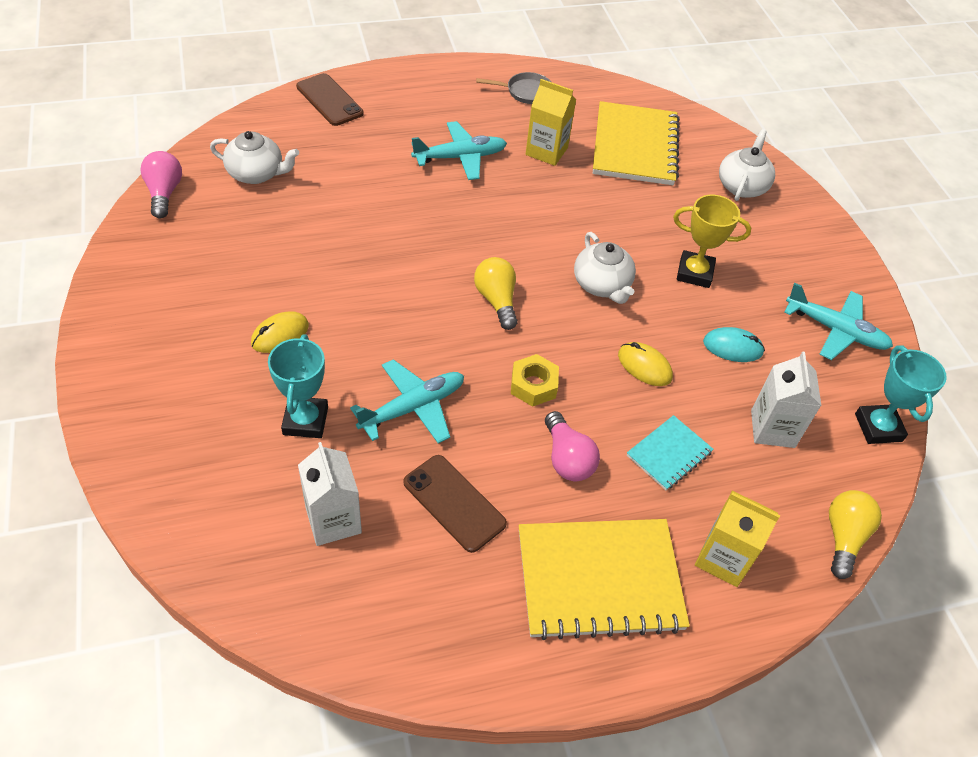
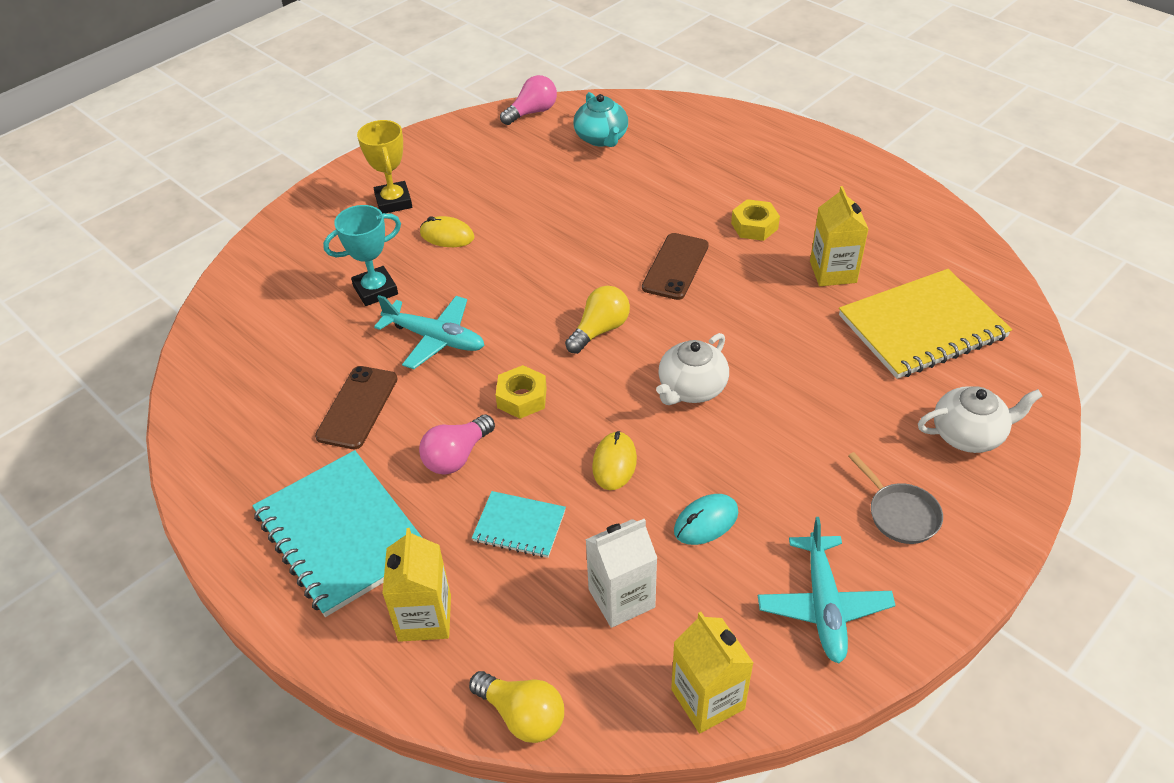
camera: 65 degrees right, 5 degrees down
white teapot [210,131,299,184] -> turquoise teapot [573,92,628,147]
brown phone [296,73,364,126] -> brown phone moved to [642,233,709,300]
white carton [298,442,362,546] -> none
turquoise plane [411,121,507,180] -> yellow nut [731,199,780,241]
grey pan [476,72,551,104] -> grey pan moved to [848,452,943,544]
yellow notebook [519,519,690,640] -> turquoise notebook [252,450,423,617]
yellow trophy [673,195,751,288] -> yellow trophy moved to [357,120,412,214]
turquoise mouse [703,327,765,362] -> turquoise mouse turned 75 degrees clockwise [674,494,738,545]
yellow light bulb [829,490,882,579] -> yellow light bulb turned 45 degrees clockwise [469,671,564,743]
turquoise trophy [855,345,947,444] -> yellow carton [671,612,753,733]

